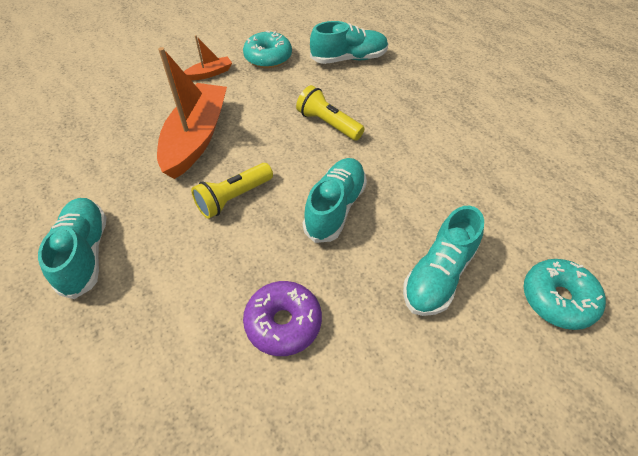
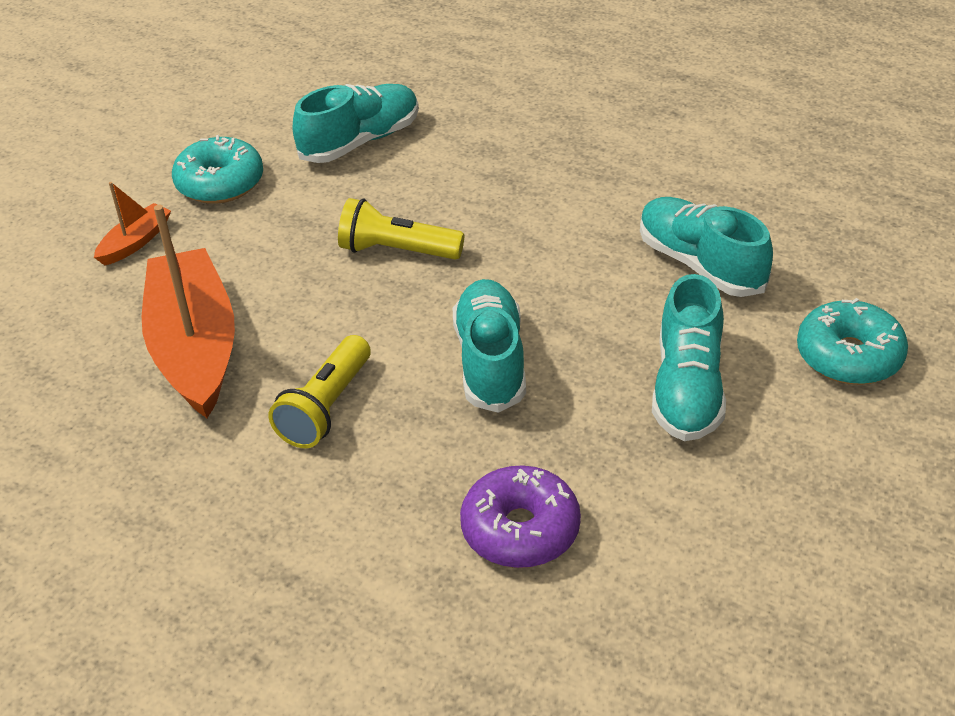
camera: 25 degrees left, 10 degrees down
turquoise shoe [38,198,107,299] -> turquoise shoe moved to [640,197,773,297]

